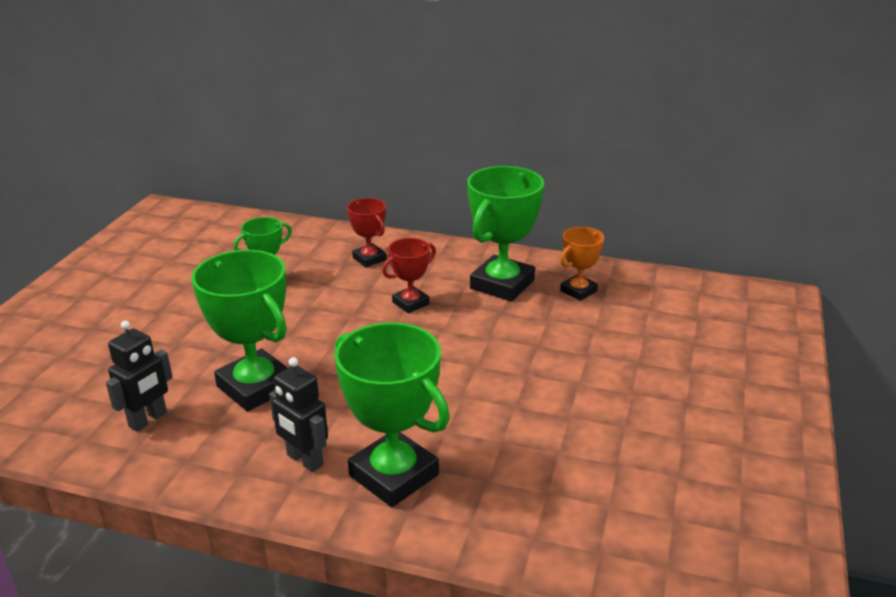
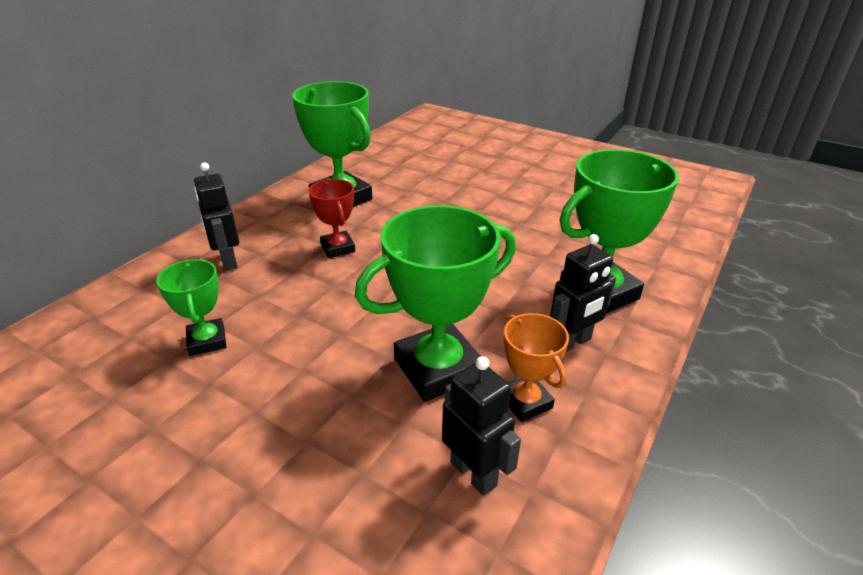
camera: 75 degrees left, 5 degrees up
red trophy [347,198,387,267] -> black robot [194,163,239,271]
orange trophy [560,227,604,301] -> orange trophy moved to [504,313,569,422]

